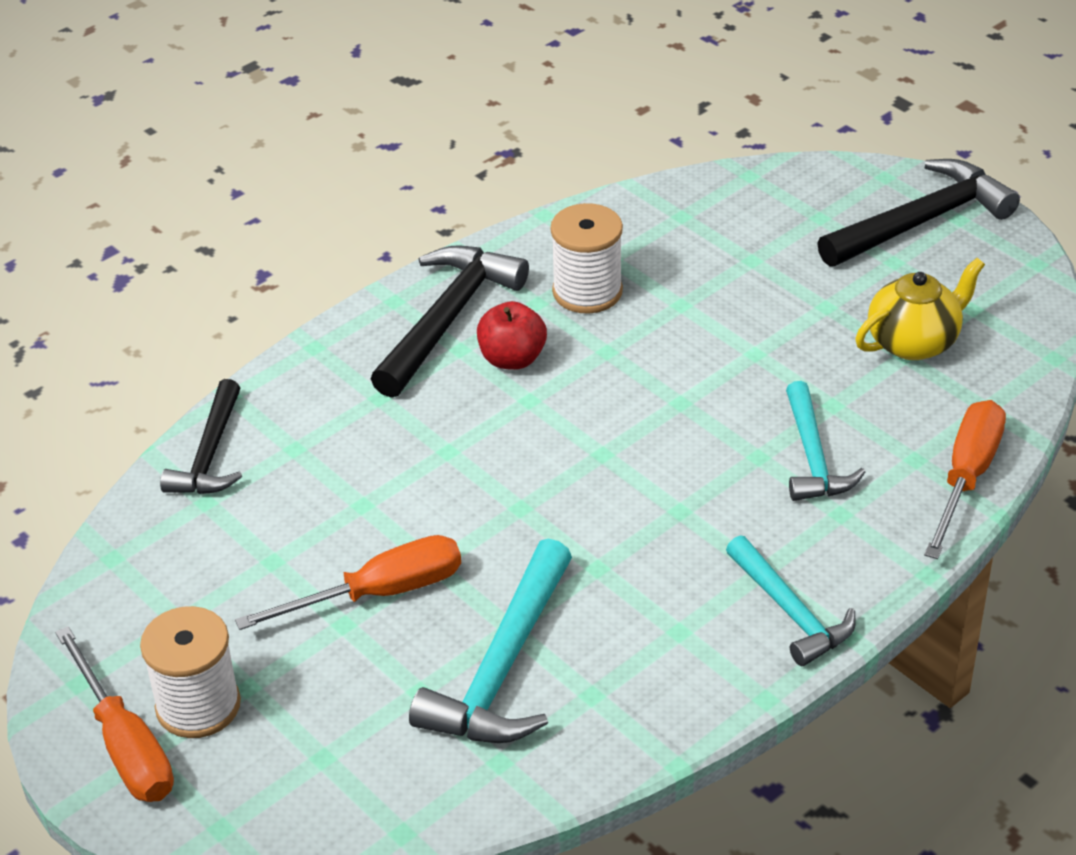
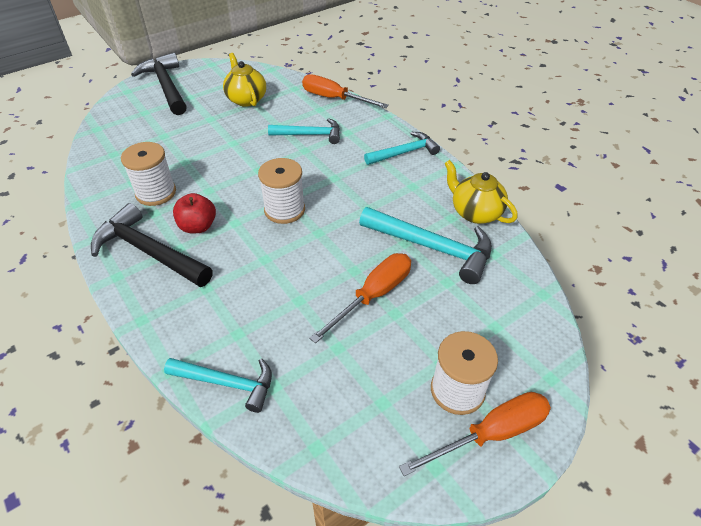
camera: 85 degrees left, 5 degrees up
black hammer [160,379,242,494] -> turquoise hammer [164,358,272,413]
orange screwdriver [235,535,461,630] -> orange screwdriver turned 60 degrees clockwise [309,253,411,343]
none -> white spool [258,158,305,224]
none -> yellow teapot [444,160,517,224]

